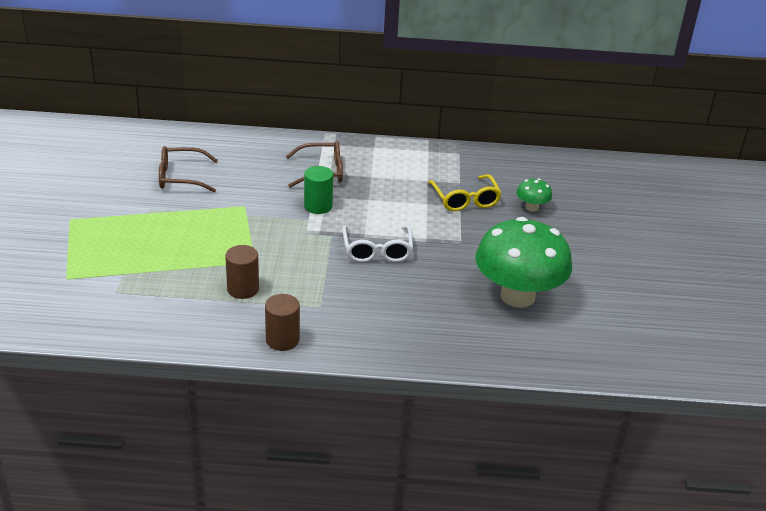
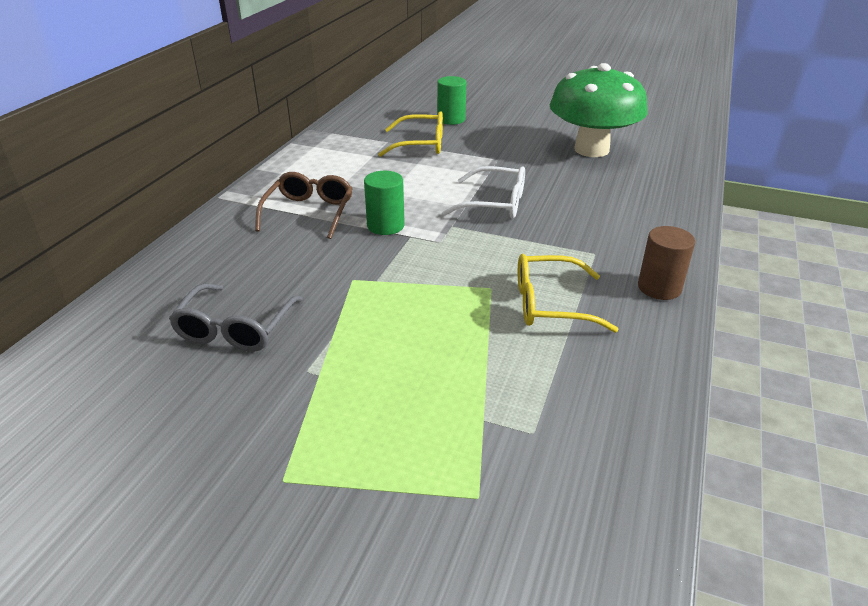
camera: 70 degrees left, 0 degrees up
brown glasses [159,146,218,192] -> grey glasses [169,284,303,352]
brown cylinder [225,245,259,299] -> yellow glasses [518,254,619,333]
green mushroom [517,178,552,212] -> green cylinder [437,76,466,125]

